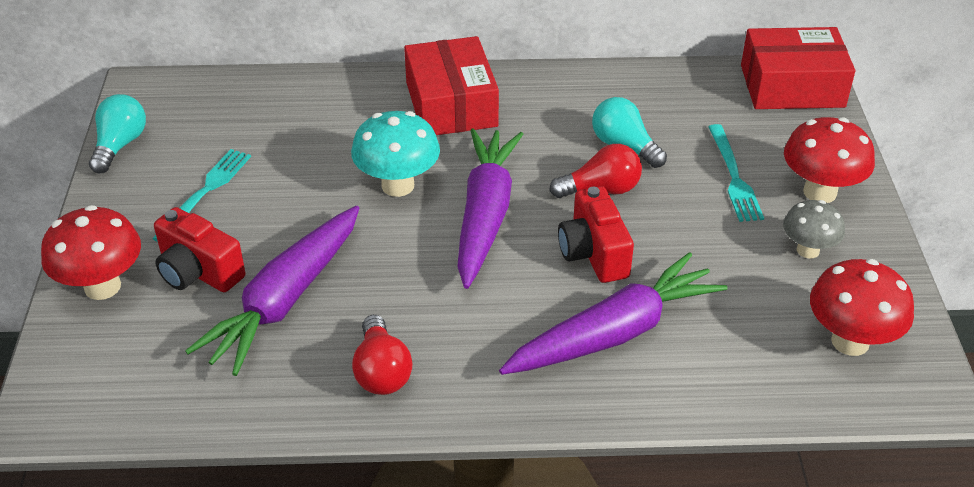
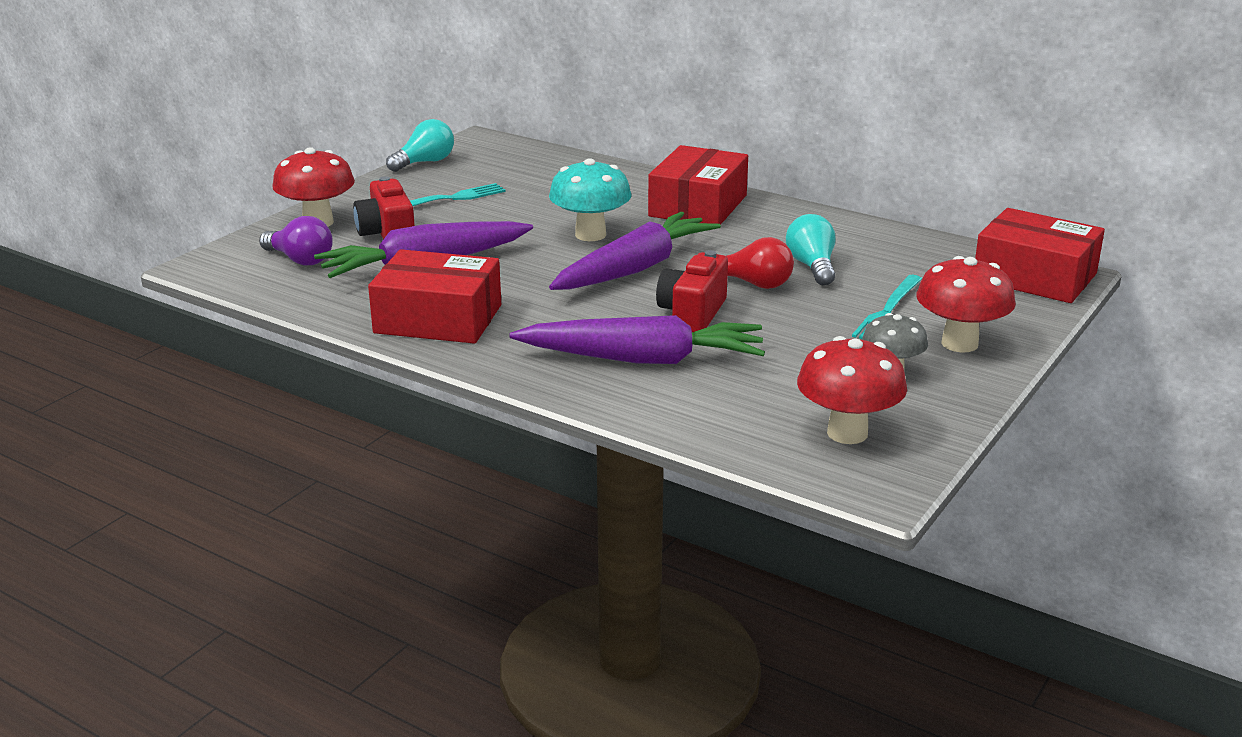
camera: 35 degrees right, 15 degrees down
red light bulb [352,315,412,395] -> red box [368,249,501,344]
none -> purple light bulb [259,216,333,265]

